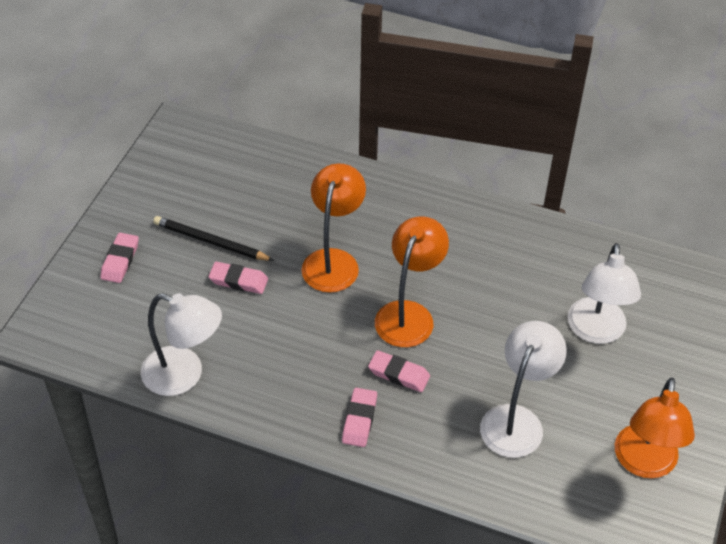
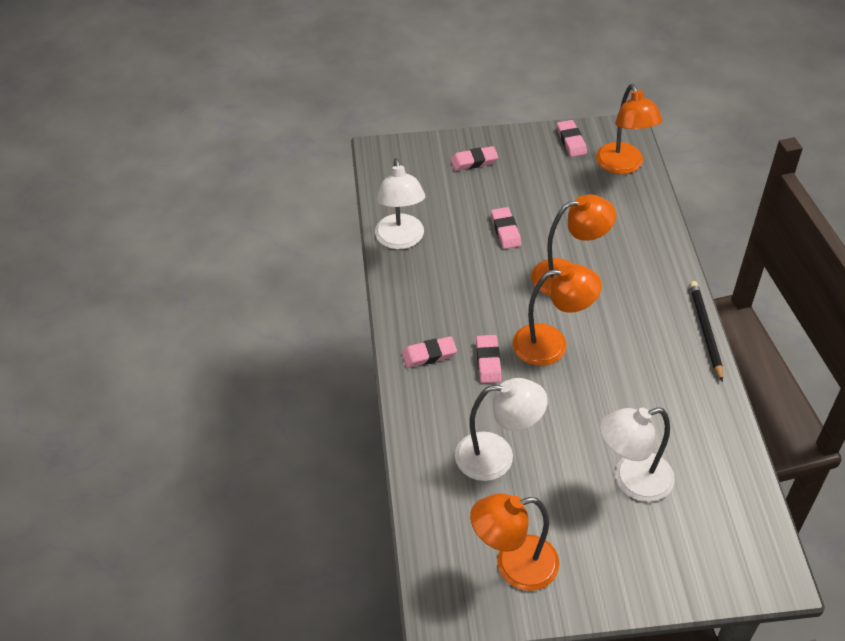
camera: 65 degrees right, 0 degrees up
black pencil [153,216,274,261] -> black pencil moved to [690,281,723,382]
none -> pink eraser [557,120,587,157]
none -> orange lamp [596,84,663,174]

